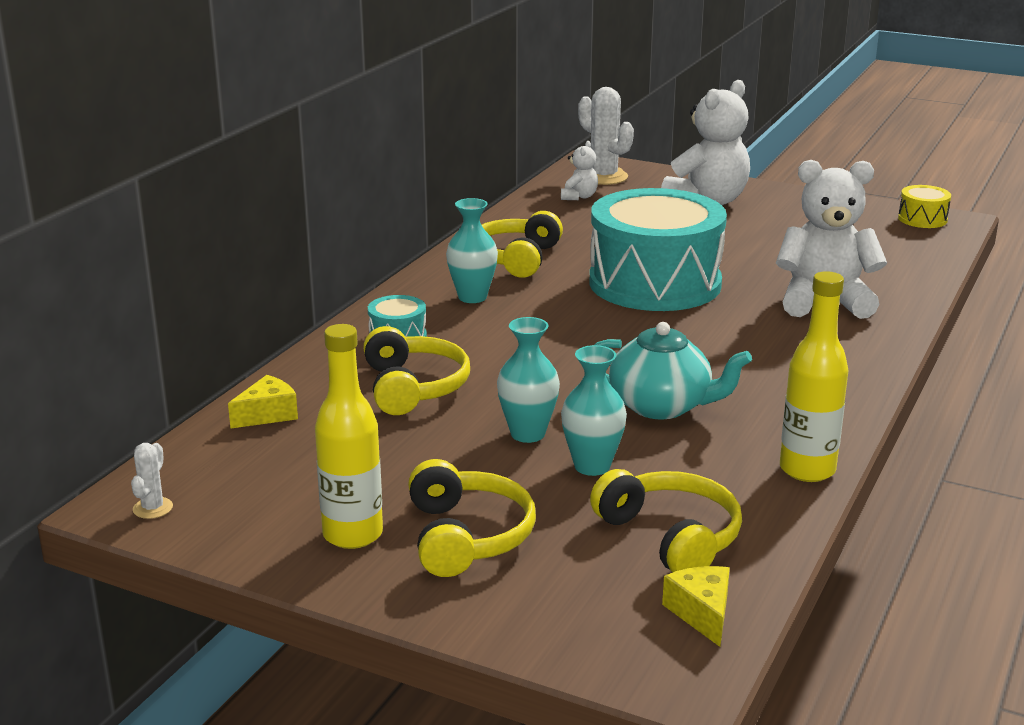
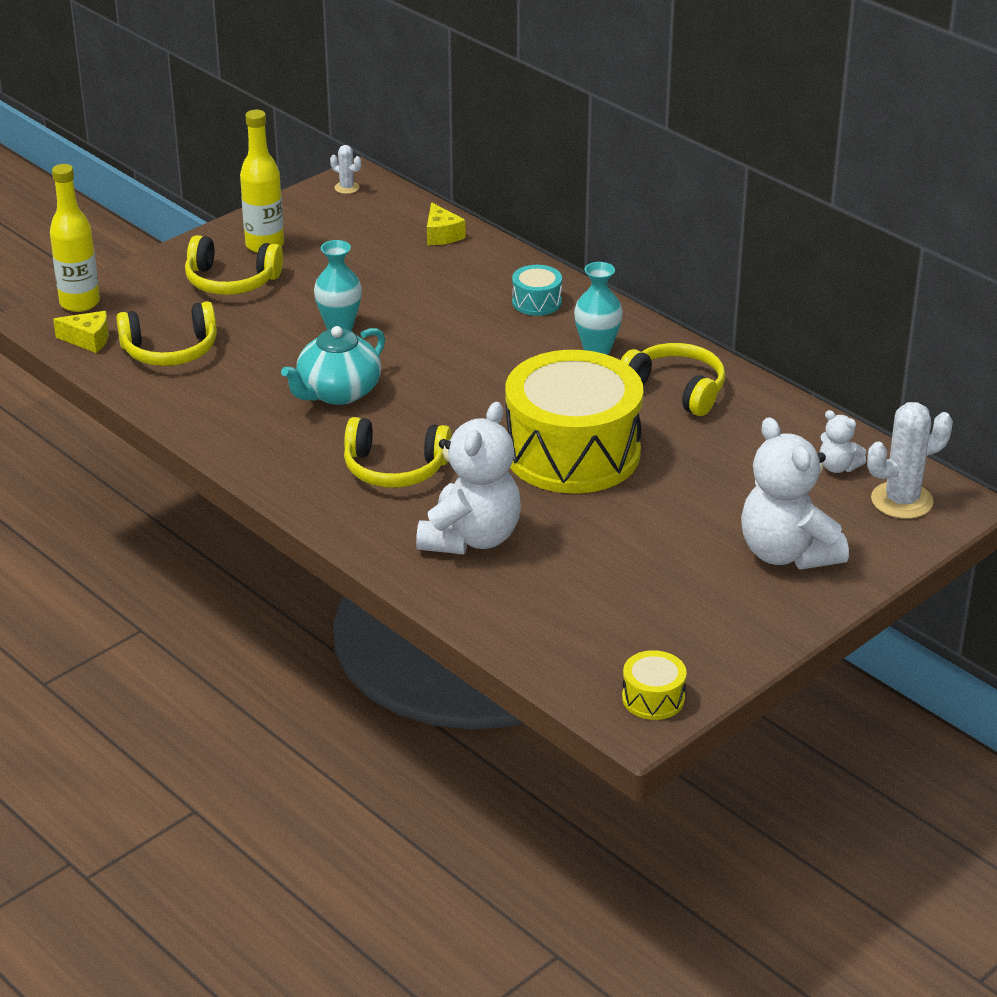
camera: 110 degrees right, 10 degrees up
yellow headphones [363,326,470,415] -> yellow headphones moved to [344,417,452,488]
turquoise vase [561,345,627,476] -> none
turquoise drum [589,188,727,311] -> yellow drum [505,350,643,493]
yellow bottle [780,271,849,482] -> yellow bottle moved to [50,164,100,312]

